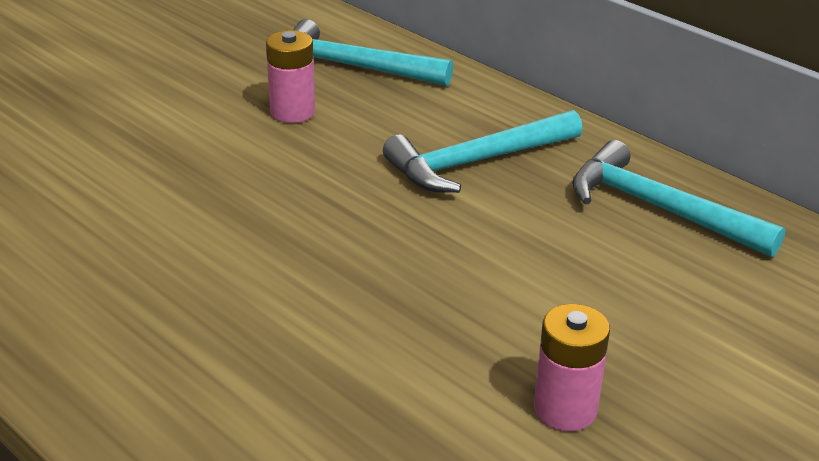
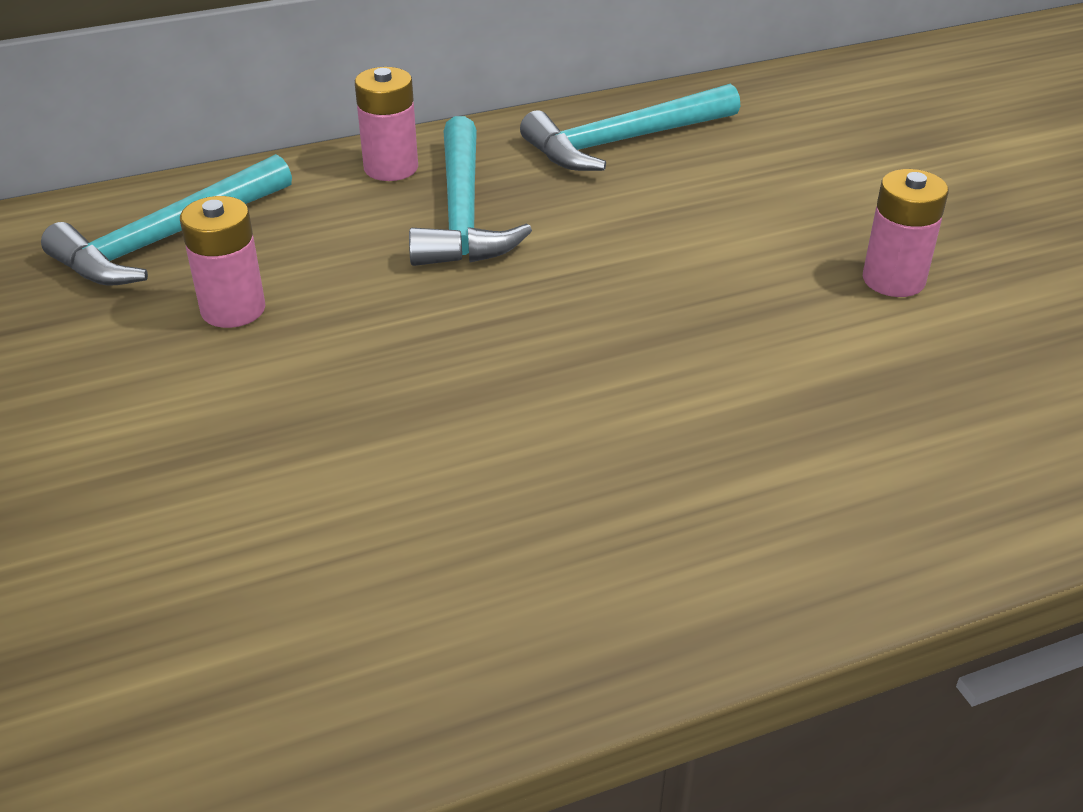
camera: 65 degrees left, 5 degrees up
none -> pink battery [355,67,418,181]

